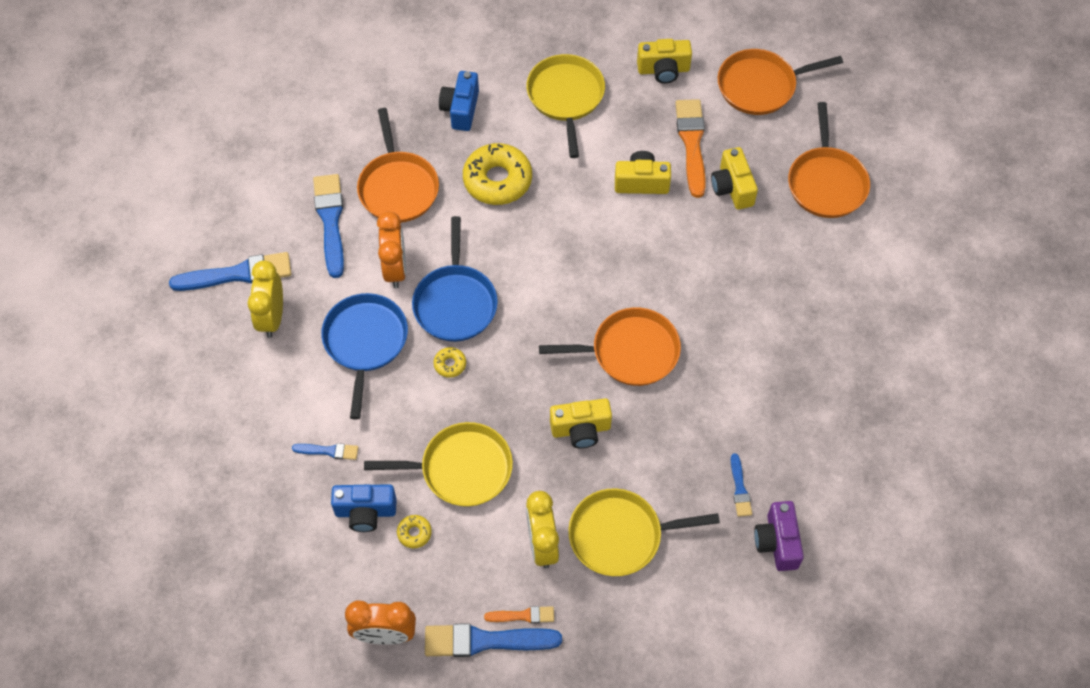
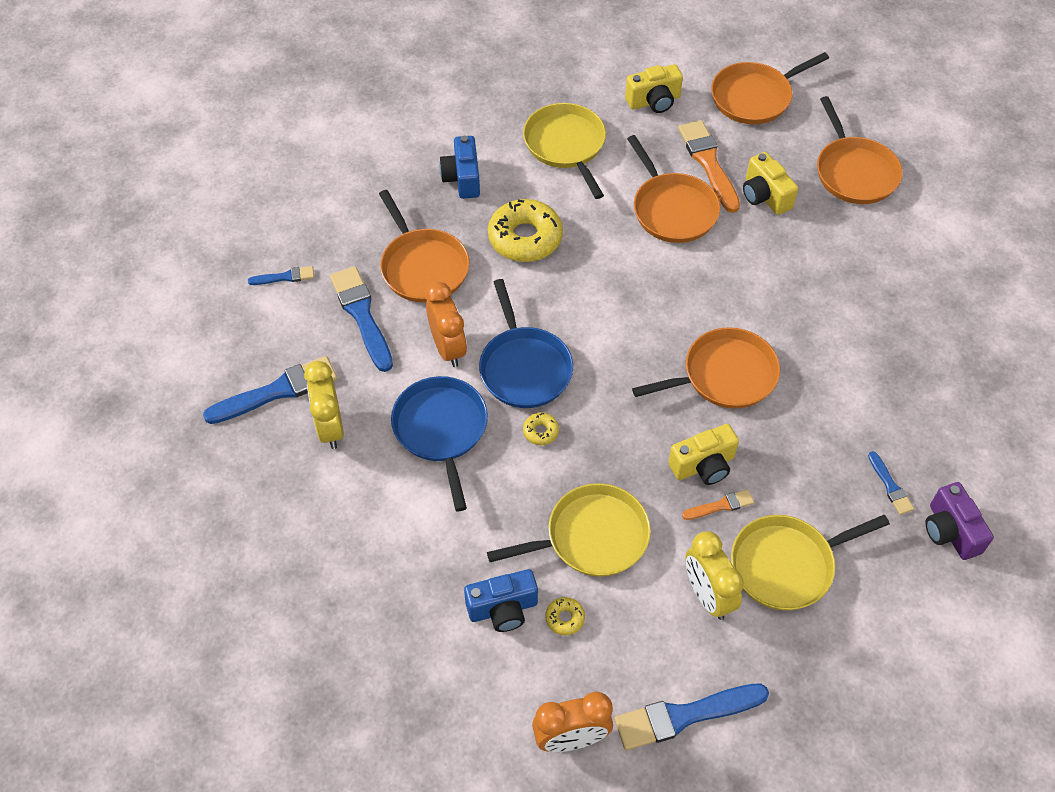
camera: 15 degrees left, 5 degrees down
blue brush [292,443,358,460] -> blue brush moved to [248,266,314,285]
orange brush [484,606,554,623] -> orange brush moved to [682,489,754,520]
yellow camera [615,151,671,194] -> orange pan [627,135,720,243]

